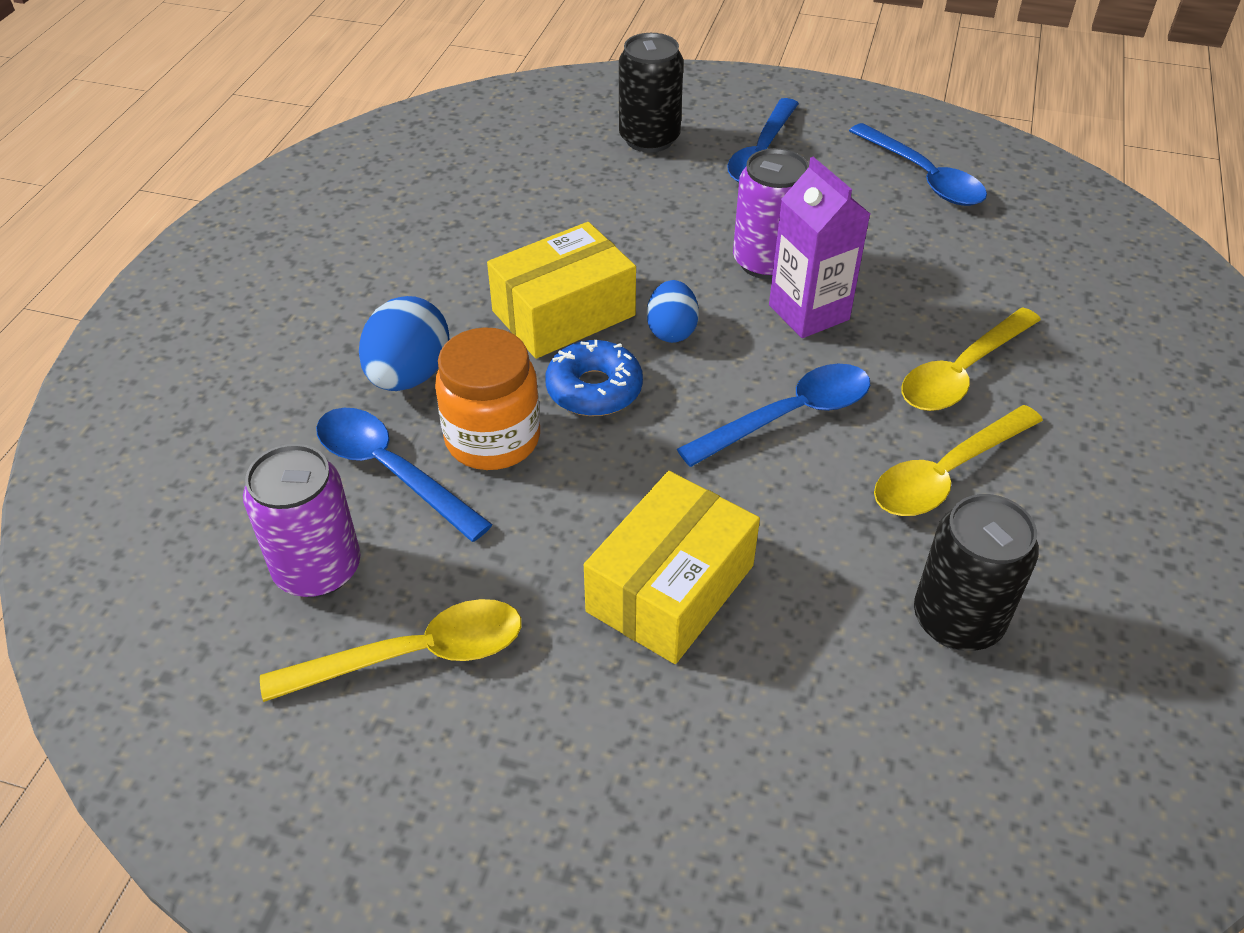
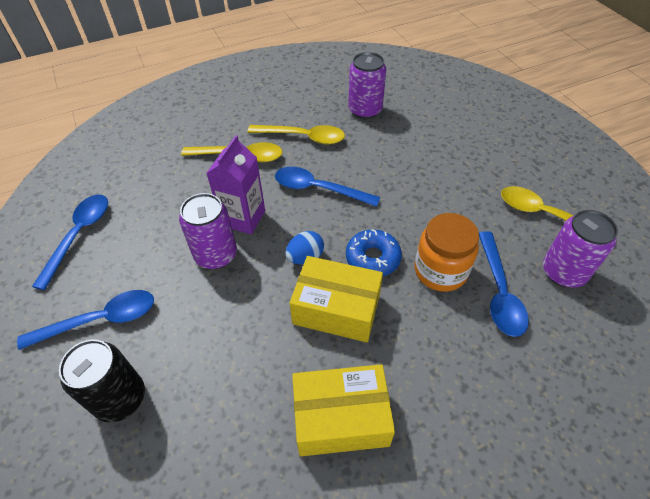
camera: 130 degrees left, 5 degrees up
blue egg [359,296,450,391] -> none
yellow box [584,471,760,664] -> yellow box moved to [292,364,395,456]
black can [914,494,1039,651] -> purple can [348,52,386,119]

